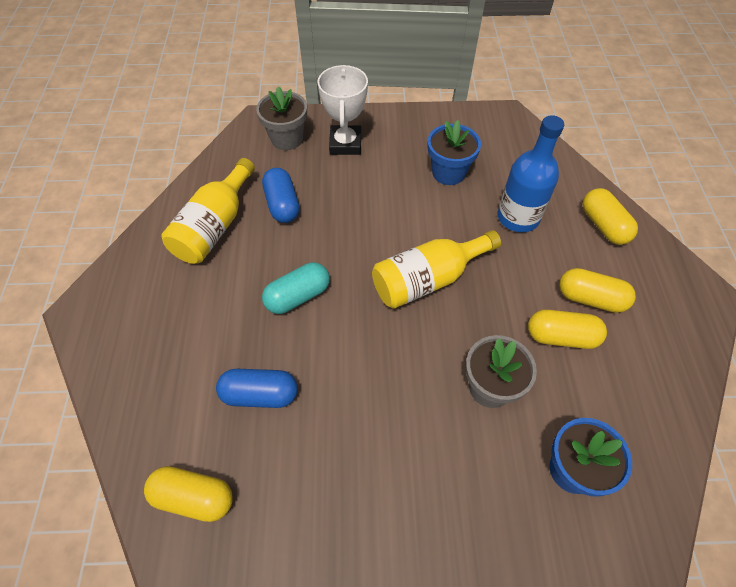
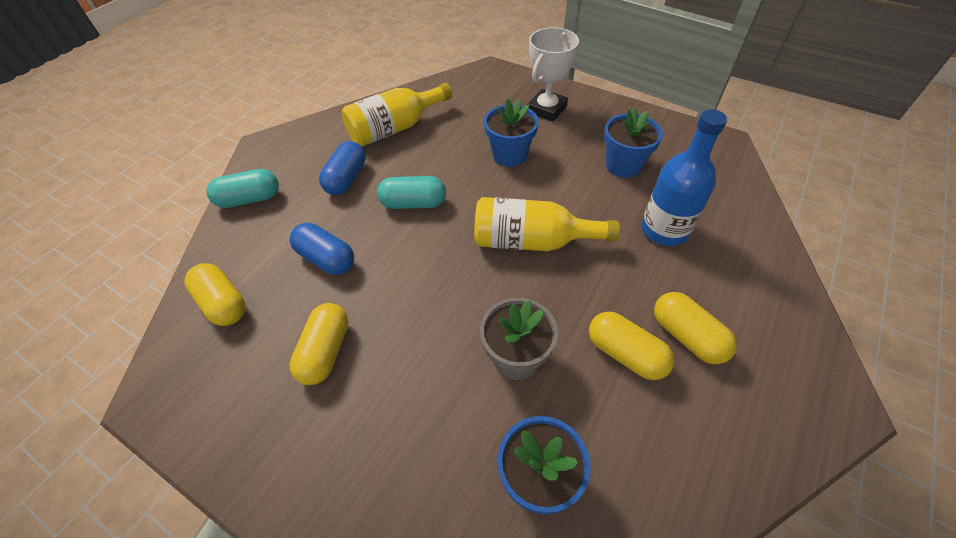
camera: 35 degrees right, 5 degrees down
grey flower pot [256,86,307,150] -> none
blue capsule [262,168,300,223] -> blue capsule moved to [319,141,366,195]
yellow capsule [582,188,638,245] -> yellow capsule moved to [290,303,348,385]
none -> turquoise capsule [207,169,279,208]
none -> blue flower pot [484,99,539,167]

